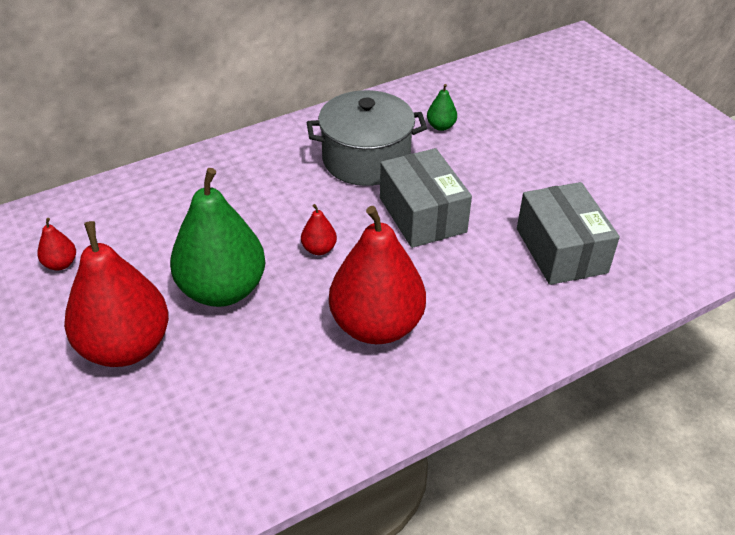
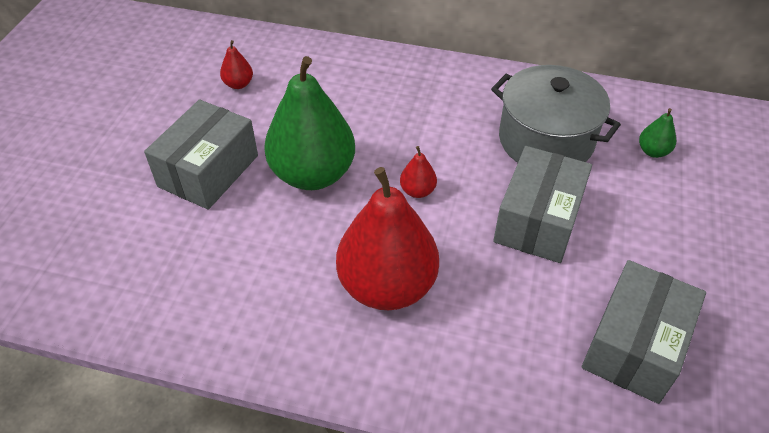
camera: 45 degrees right, 5 degrees up
red pear [64,221,169,367] -> grey box [144,100,258,210]

